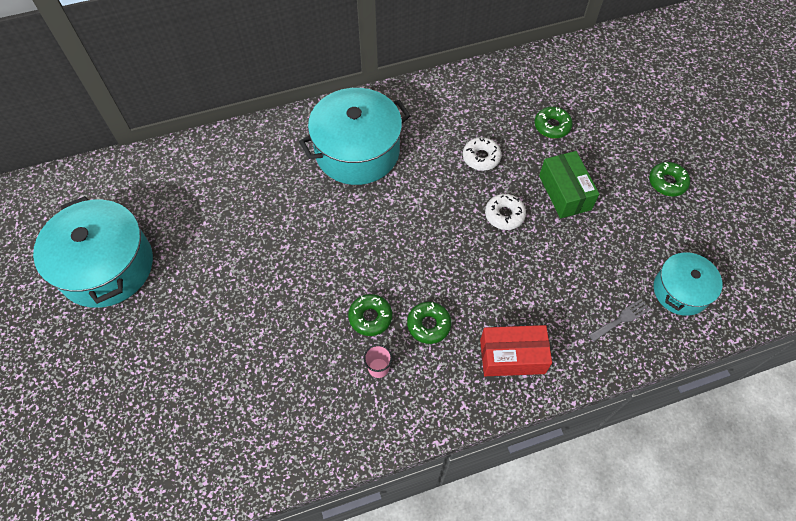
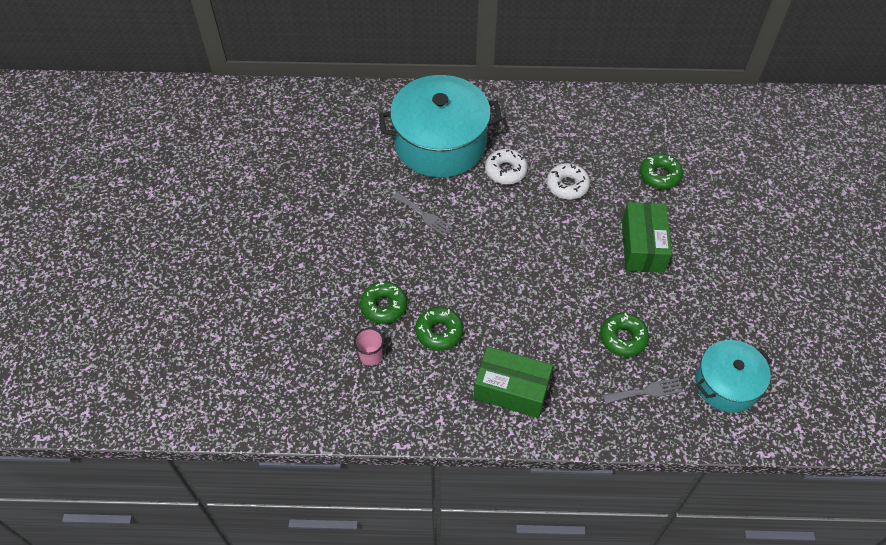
camera: 20 degrees right, 5 degrees down
turquoise pot [33,196,153,308] -> none
red box [480,325,552,376] -> green box [474,346,553,418]
white donut [485,194,526,230] -> white donut moved to [485,149,528,184]
green donut [649,162,690,196] -> green donut moved to [600,313,649,357]
none -> grey fork [393,192,453,236]

